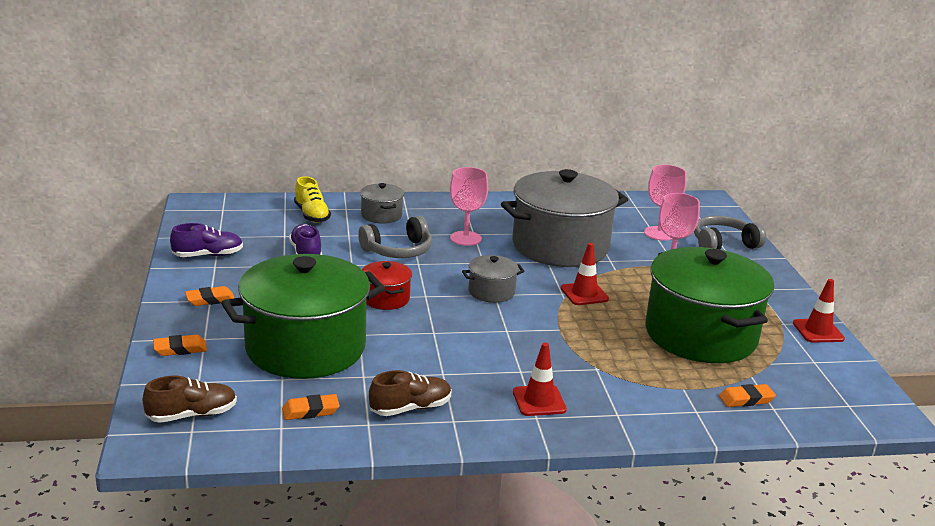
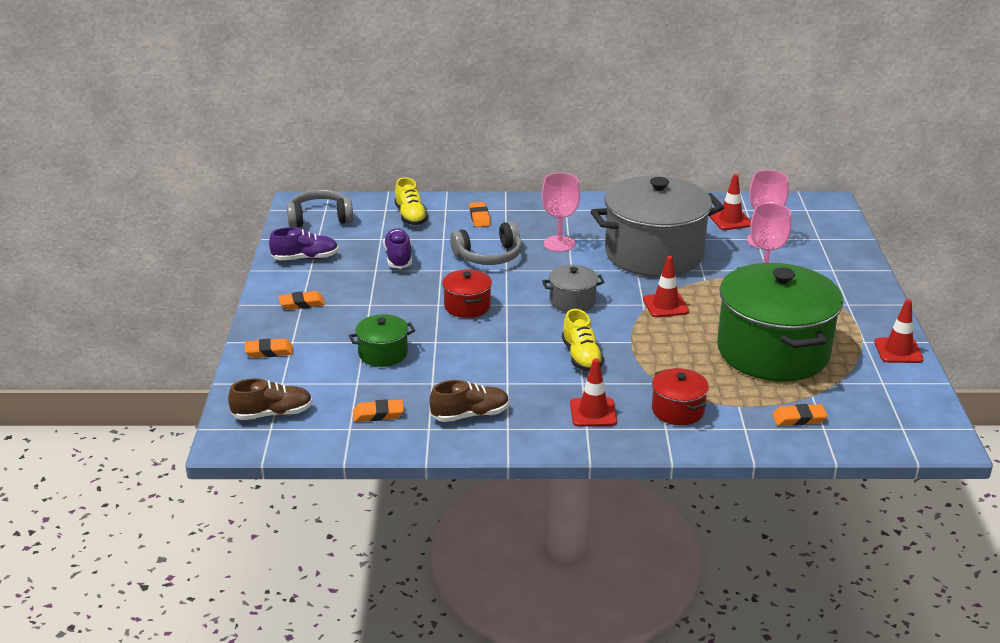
camera: 10 degrees right, 5 degrees up
green pot [221,254,385,379] -> green pot [349,314,415,367], size x0.44
grey pot [360,183,404,224] -> orange eraser [469,202,491,227]
grey headphones [694,216,766,249] -> grey headphones moved to [287,190,353,228]
none -> yellow shoe [562,309,604,372]
none -> red pot [652,368,709,425]
none -> red traffic cone [709,174,751,230]

